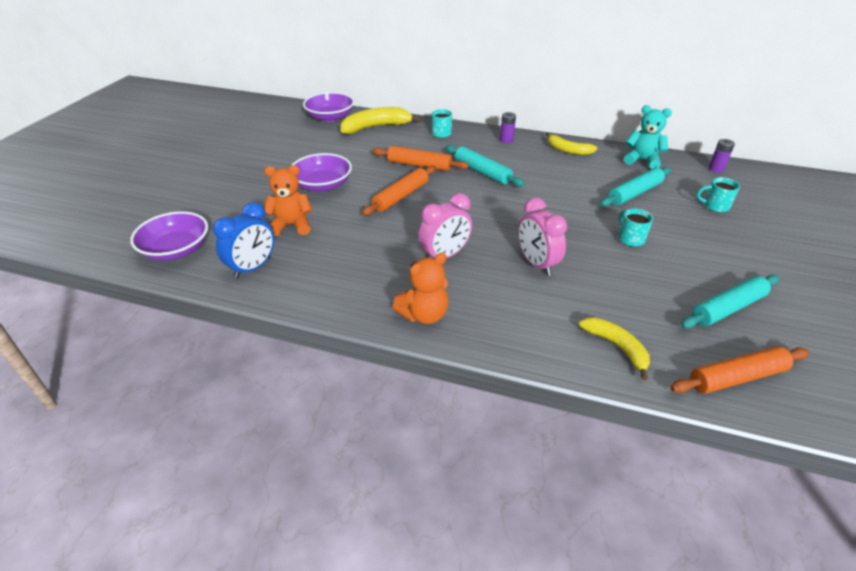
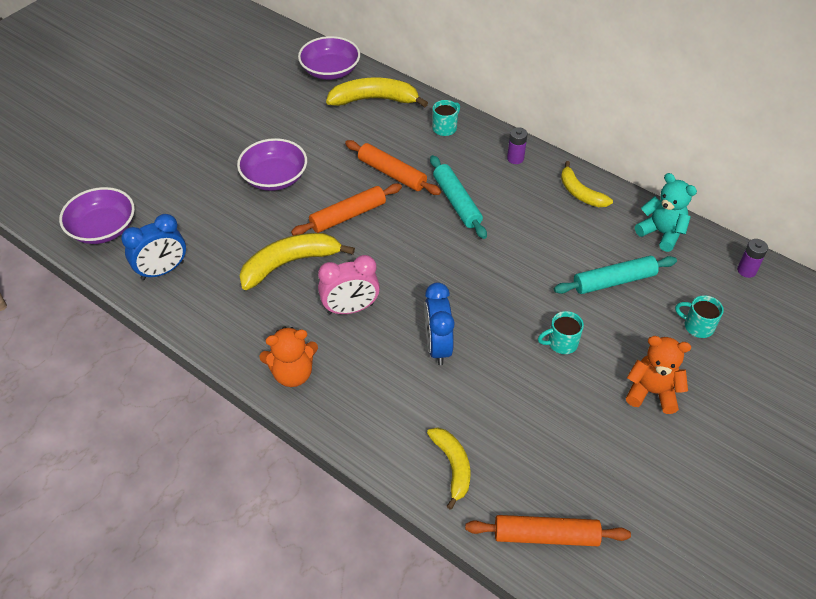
camera: 20 degrees right, 10 degrees up
orange teddy bear [264,165,312,237] -> orange teddy bear moved to [626,336,691,414]
pink clock [518,198,567,276] -> blue clock [424,282,455,365]
turquoise mug [618,209,653,247] -> turquoise mug turned 105 degrees counterclockwise [538,311,584,354]
turquoise rolling pin [680,275,779,329] -> none
none -> yellow banana [239,233,355,290]

